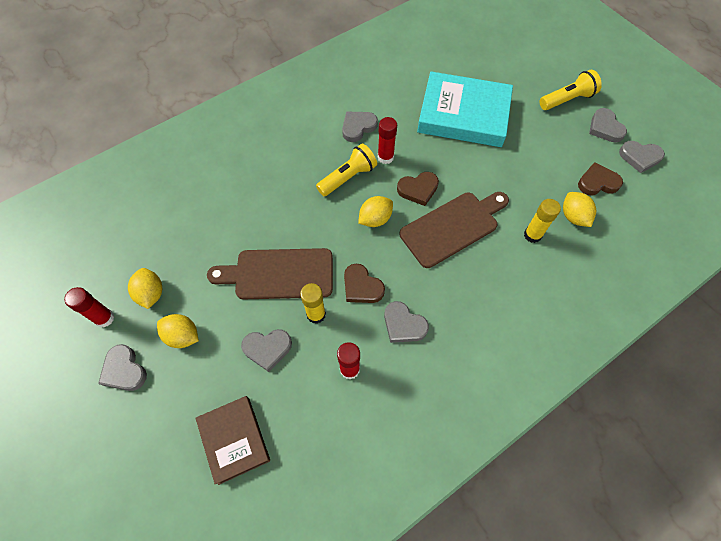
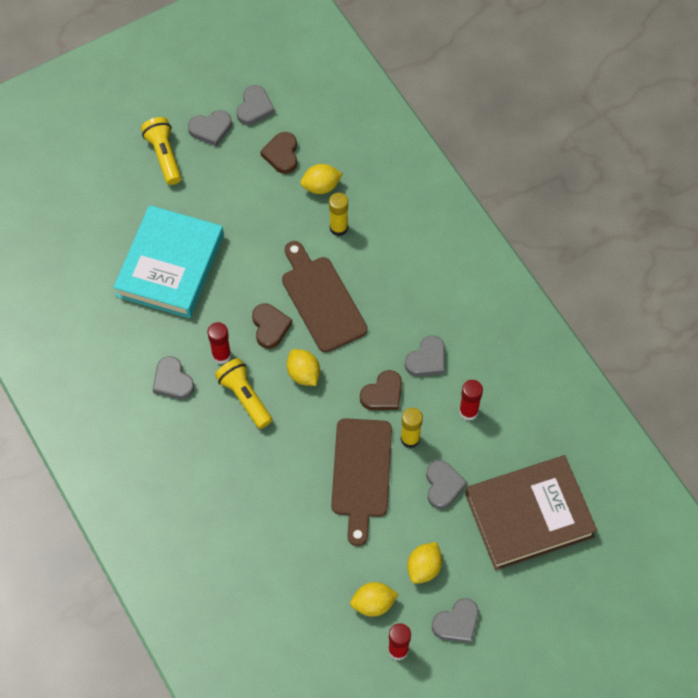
camera: 85 degrees left, 0 degrees up
brown book [195,396,270,485] -> brown book [465,455,597,570], size x1.70

